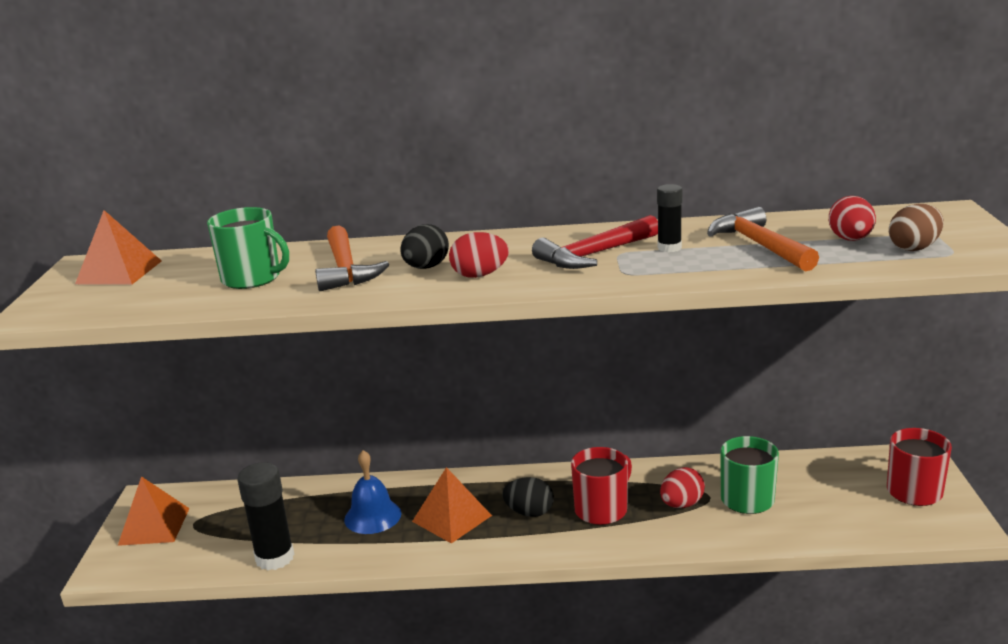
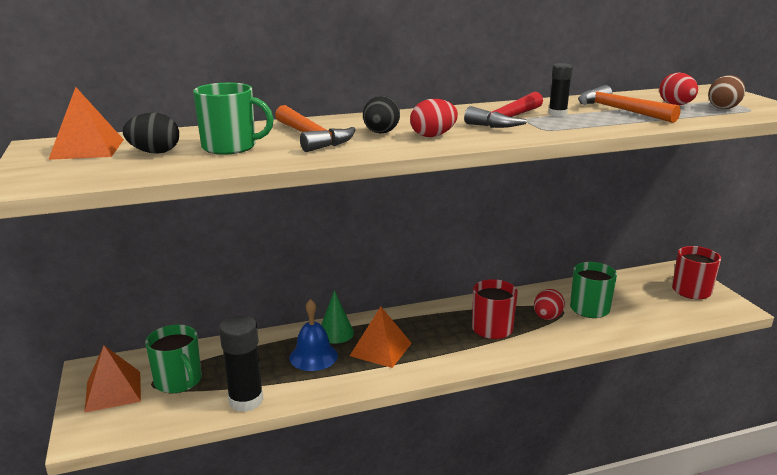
camera: 20 degrees left, 0 degrees up
black egg [502,477,554,517] -> black egg moved to [123,113,179,154]
none -> green mug [145,324,202,393]
none -> green cone [321,290,354,344]

